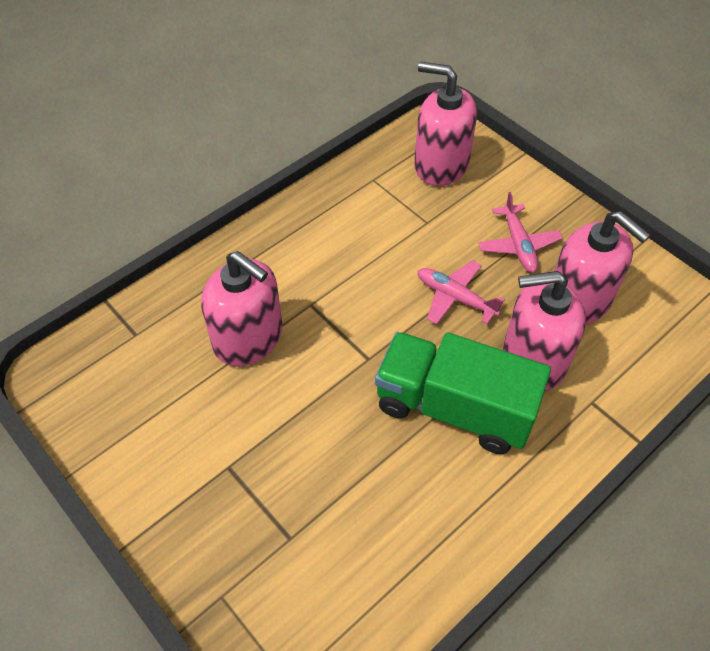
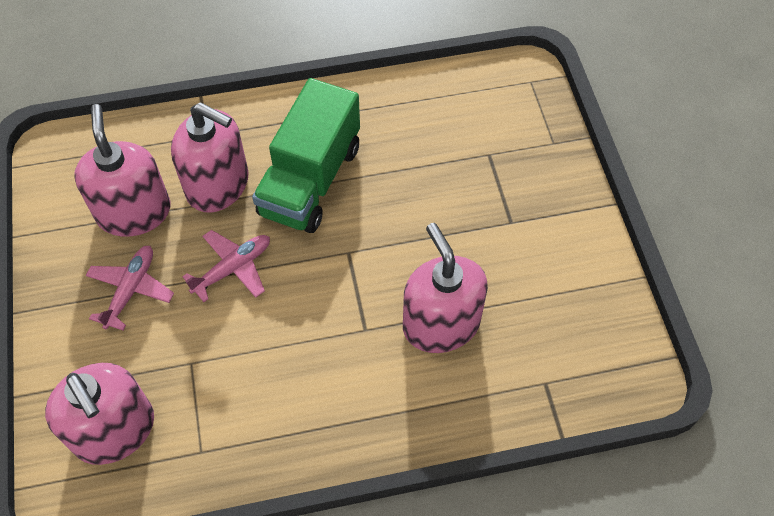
camera: 150 degrees left, 5 degrees up
green truck [375,332,551,454] -> green truck turned 60 degrees clockwise [252,78,360,233]
pink plane [418,260,505,325] -> pink plane turned 105 degrees counterclockwise [182,230,270,302]

